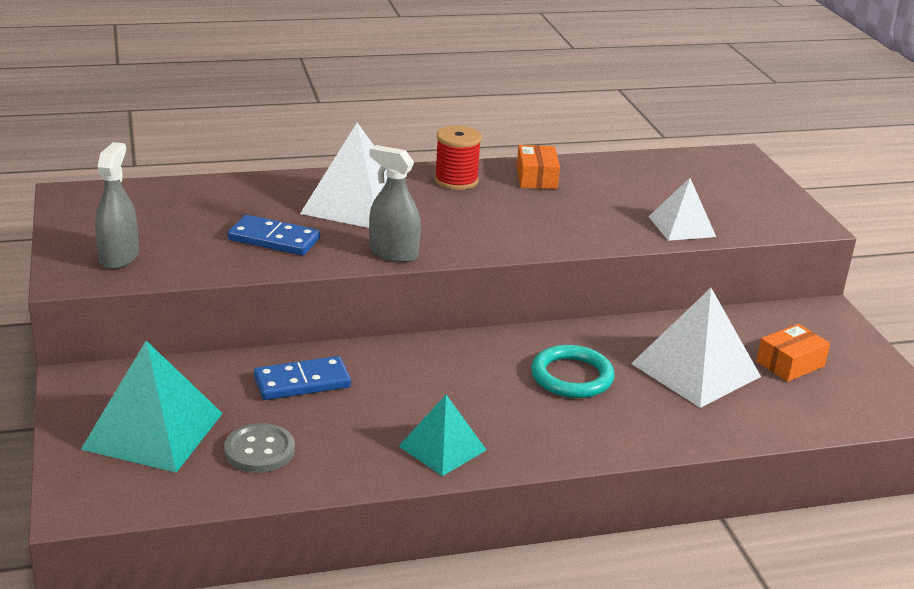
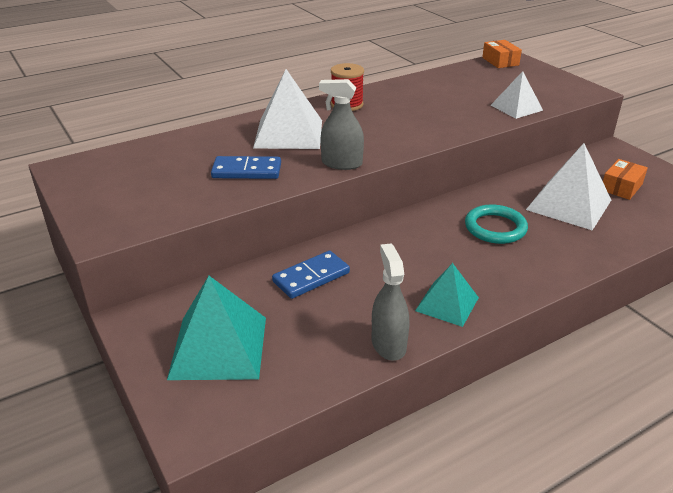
camera: 15 degrees left, 5 degrees up
grey spray bottle [95,142,139,269] -> grey spray bottle moved to [372,243,409,361]
grey button [224,423,295,473] -> none
orange box [517,145,560,189] -> orange box moved to [482,40,522,68]

